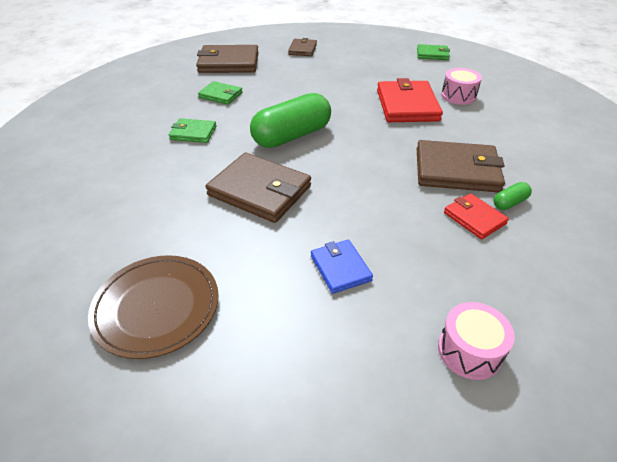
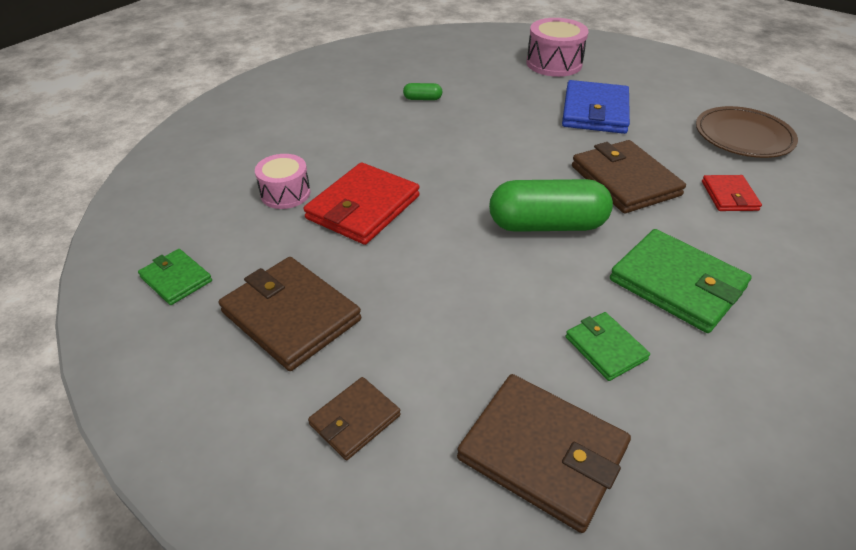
camera: 145 degrees left, 0 degrees up
green wallet [169,118,217,143] -> green wallet [610,229,752,333], size x1.81
blue wallet [311,239,373,294] -> blue wallet [562,80,630,134], size x1.81
brown wallet [417,140,505,193] -> brown wallet moved to [219,257,361,371]
pink drum [438,302,515,380] -> pink drum [526,18,589,77], size x1.50
red wallet [444,193,509,239] -> red wallet moved to [702,175,762,211]

